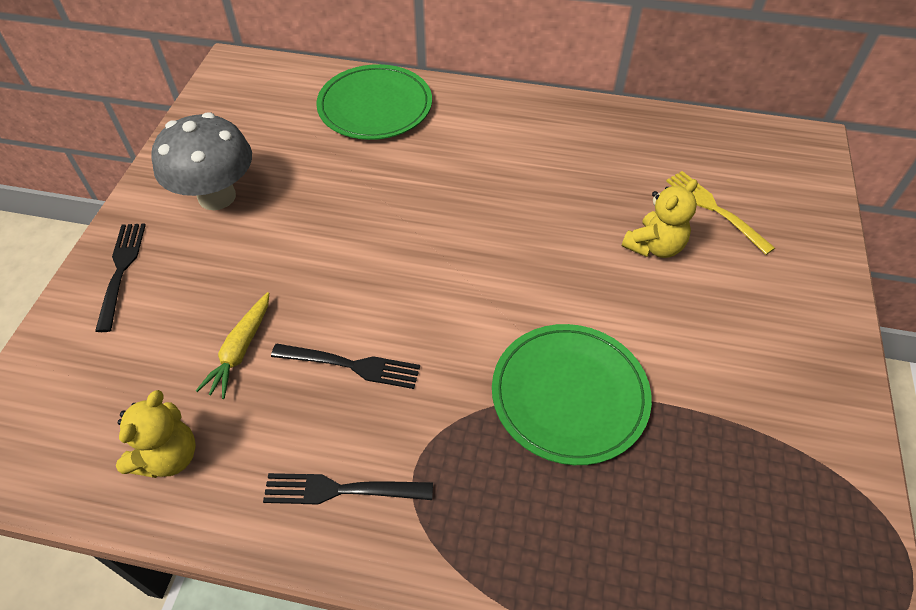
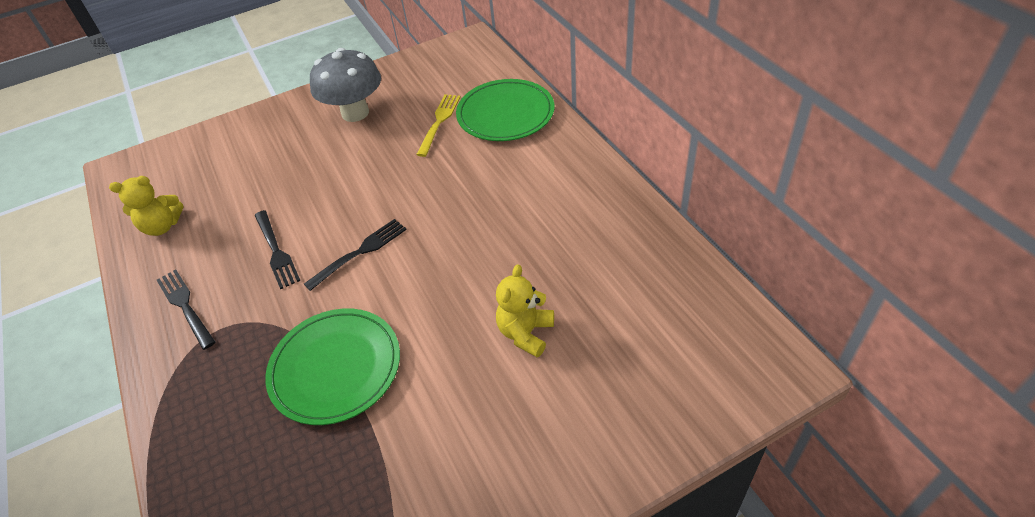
camera: 55 degrees right, 5 degrees down
black fork [95,224,146,332] -> black fork moved to [304,219,407,291]
yellow carrot [196,292,269,399] -> none
yellow teddy bear [622,179,698,258] -> yellow teddy bear turned 105 degrees clockwise [496,264,554,357]
yellow fork [666,171,775,255] -> yellow fork moved to [416,94,461,157]

